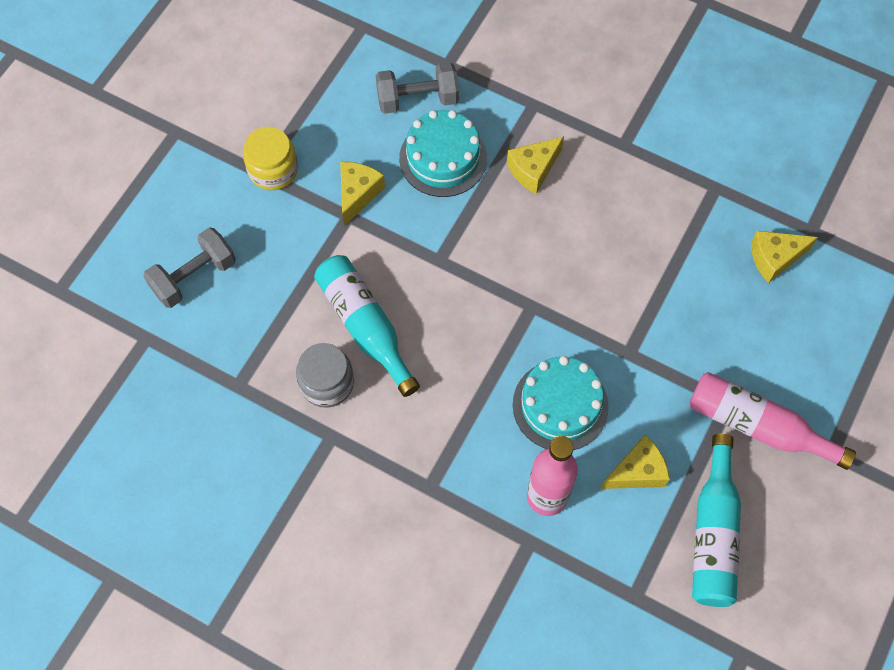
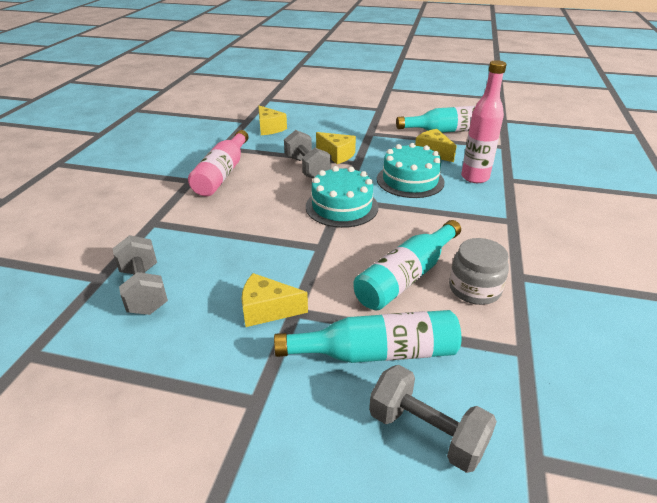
camera: 105 degrees left, 30 degrees down
yellow jar [243,127,298,190] -> none
turquoise cake [399,110,487,197] -> turquoise cake moved to [306,166,379,228]
yellow cheese [507,136,564,194] -> yellow cheese moved to [316,132,356,164]
pink bottle [689,372,856,470] -> pink bottle moved to [188,130,248,196]
none -> turquoise bottle [274,310,461,363]
none -> grey dumbbell [284,130,331,179]

